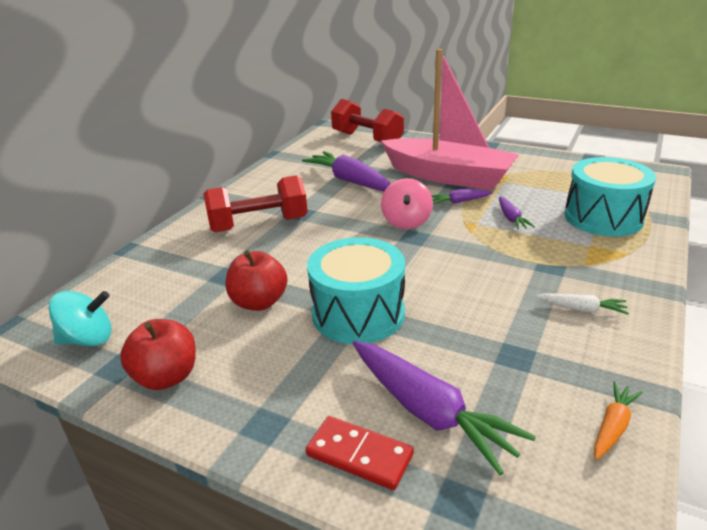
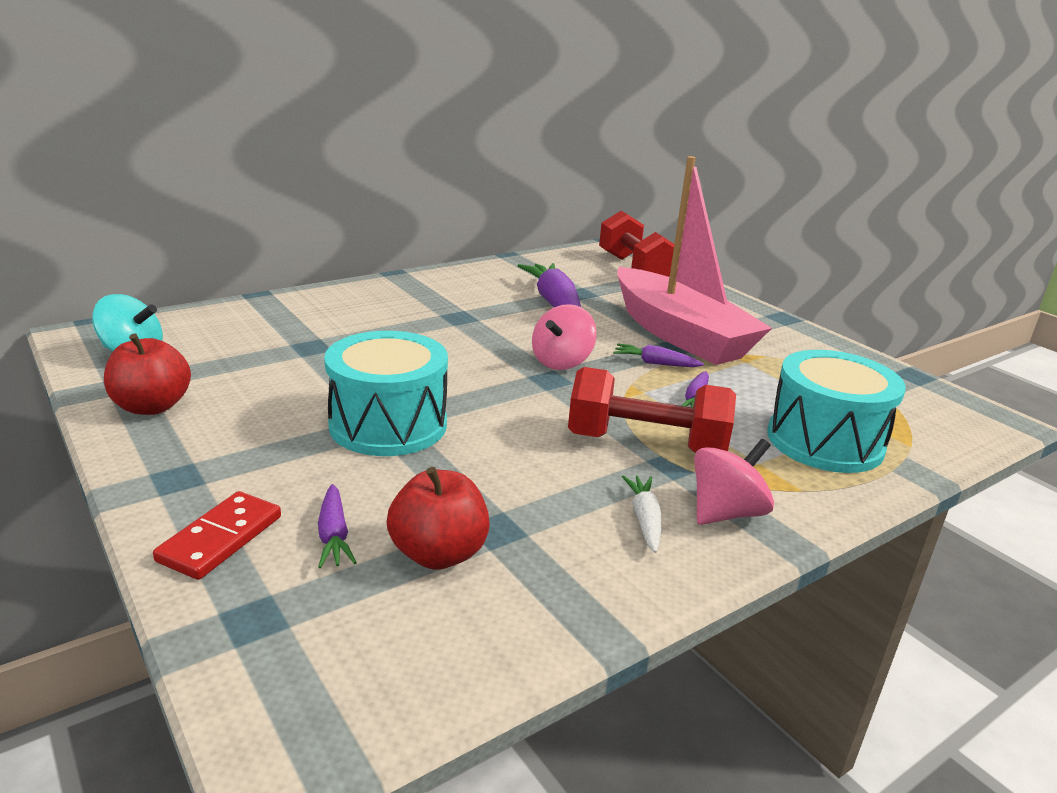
camera: 25 degrees right, 5 degrees down
red dumbbell [203,175,308,232] -> red dumbbell moved to [568,367,736,453]
red apple [226,250,287,311] -> red apple moved to [387,467,490,570]
red domino [306,416,414,490] -> red domino turned 60 degrees clockwise [153,491,281,580]
purple carrot [353,341,536,475] -> purple carrot [318,484,357,568], size x0.49
white carrot [535,293,629,315] -> white carrot turned 135 degrees counterclockwise [622,475,661,553]
orange carrot [594,381,643,460] -> none
none -> pink spinning top [694,439,774,525]

